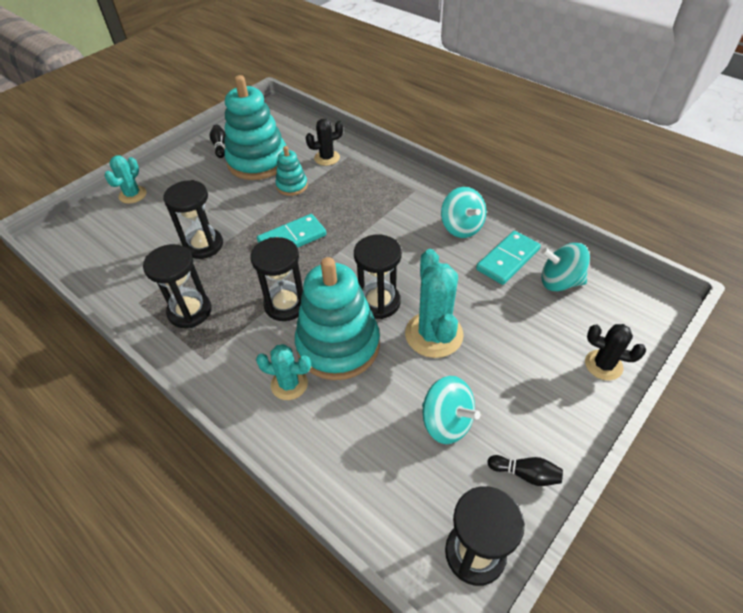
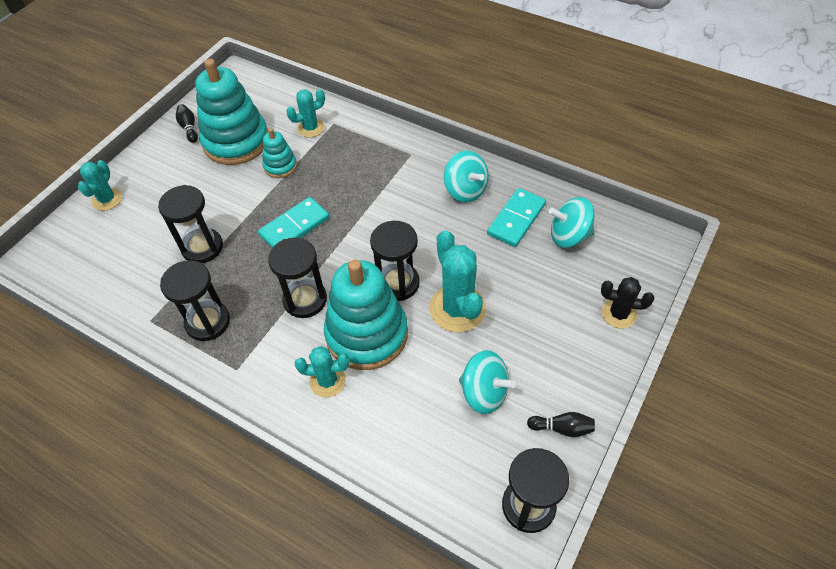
camera: 10 degrees left, 5 degrees up
black cactus [306,119,343,166] -> turquoise cactus [286,89,325,138]

